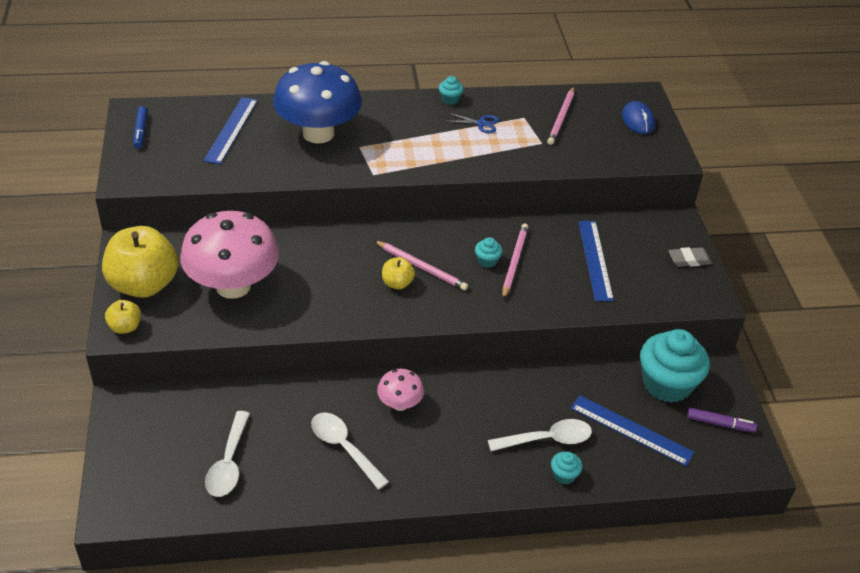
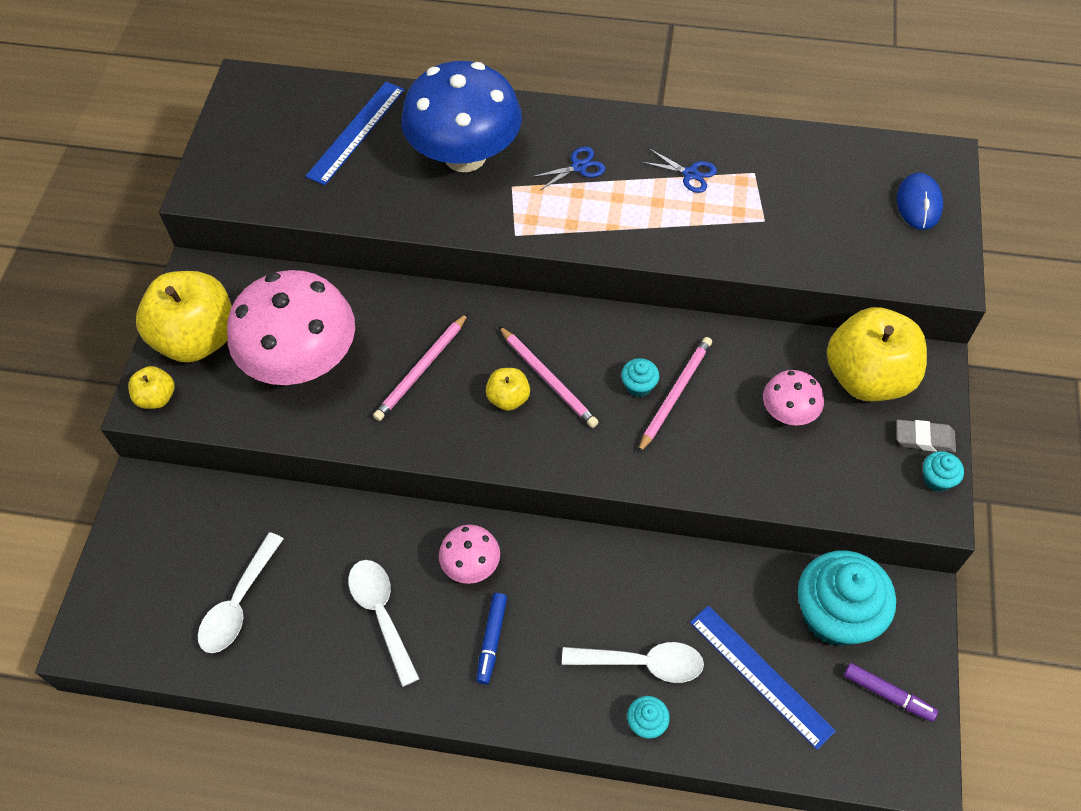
camera: 20 degrees right, 15 degrees up
blue marker [134,106,147,149] -> blue marker moved to [476,593,507,684]
turquoise cupcake [439,76,464,105] -> turquoise cupcake moved to [923,451,964,492]
pink pencil [547,87,574,145] -> pink pencil moved to [373,313,468,421]
blue ruler [578,221,614,301] -> pink mushroom [763,370,824,425]
none -> blue scissors [531,146,605,191]
none -> yellow apple [827,307,927,401]

